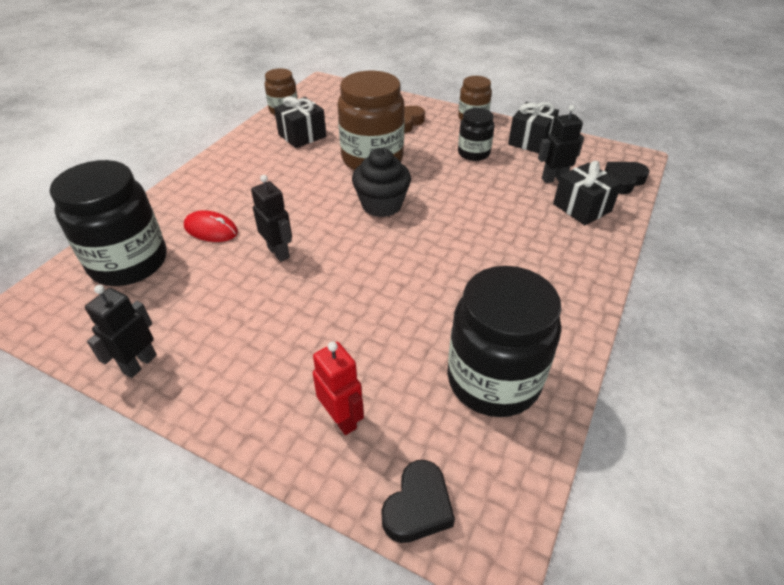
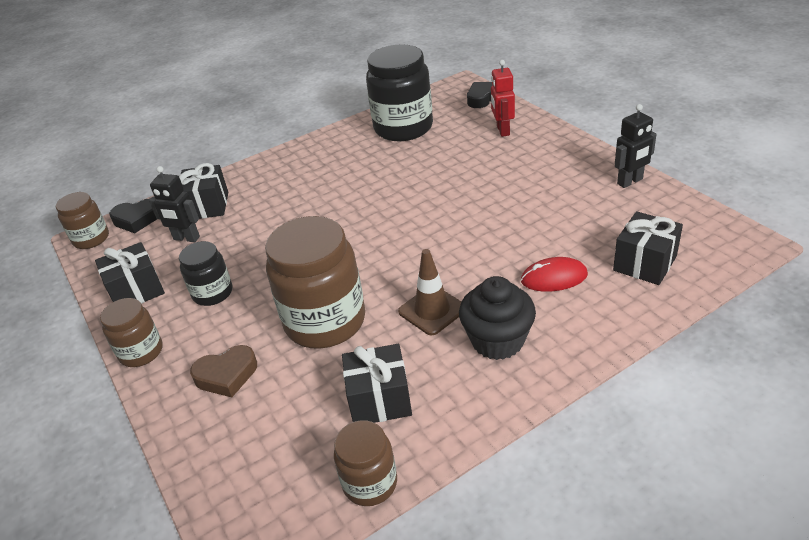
camera: 145 degrees left, 5 degrees down
black jar [50,160,167,286] -> black gift [613,211,683,285]
red mouse [184,210,238,242] -> red mouse turned 60 degrees counterclockwise [521,257,588,292]
black robot [251,175,292,262] -> none
black cupcake [352,148,411,217] -> black cupcake moved to [459,276,536,360]
none -> brown jar [56,192,109,249]
none -> brown traffic cone [398,249,461,335]

